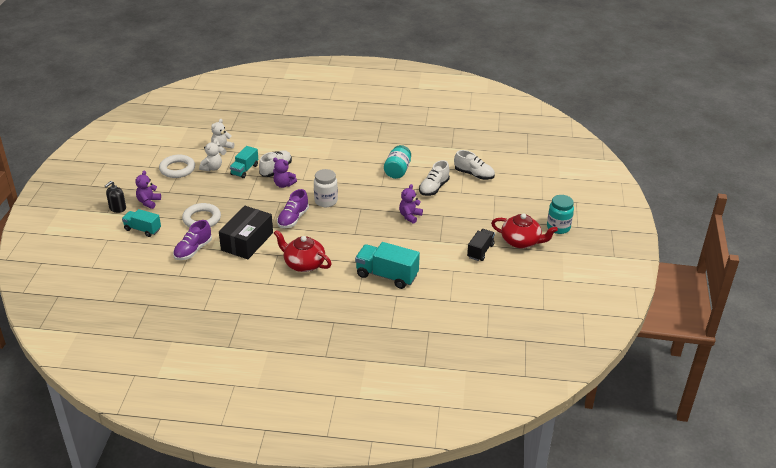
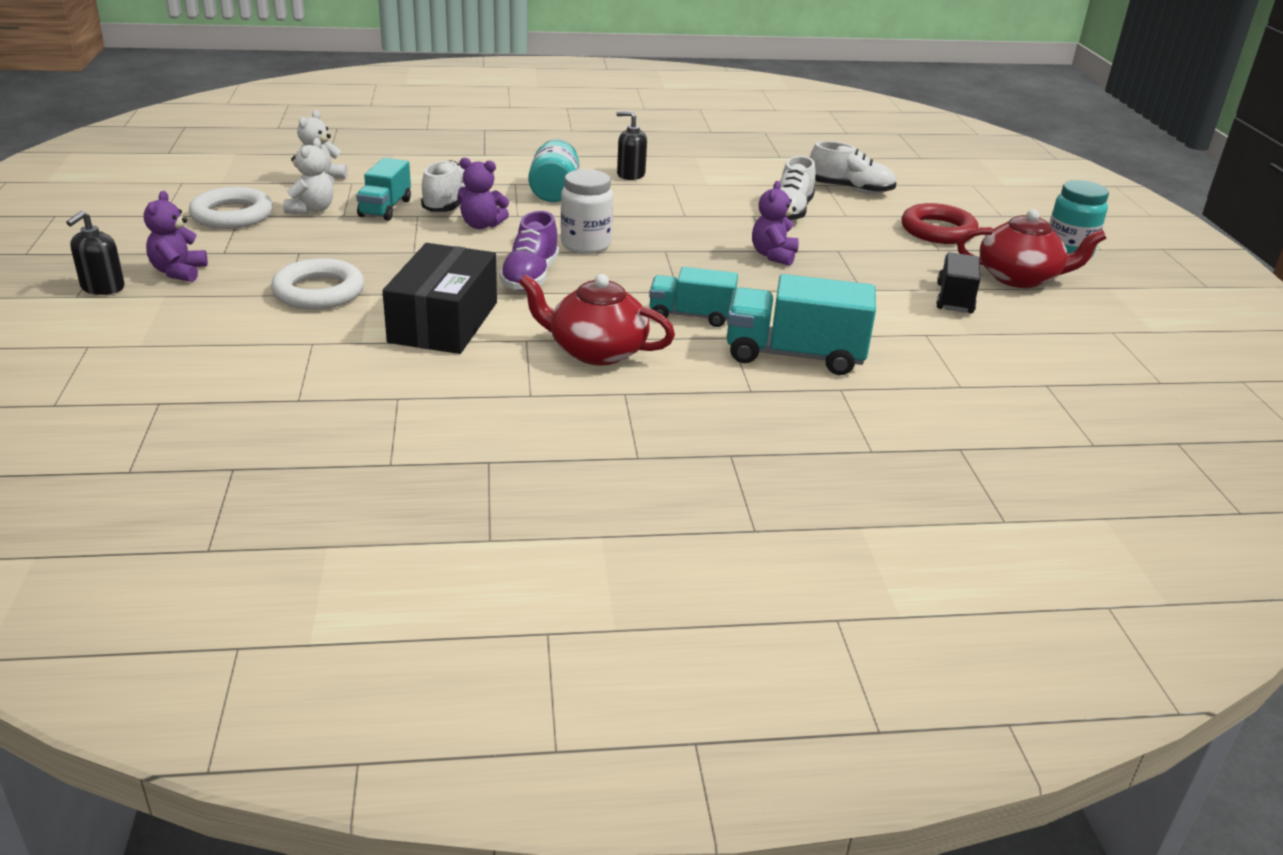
camera: 15 degrees left, 5 degrees down
turquoise truck [122,209,161,237] -> turquoise truck moved to [649,267,738,327]
purple shoe [173,220,212,260] -> none
turquoise jar [384,145,411,179] -> turquoise jar moved to [528,139,579,202]
none -> black soap dispenser [617,111,647,180]
none -> red ring [901,203,979,244]

